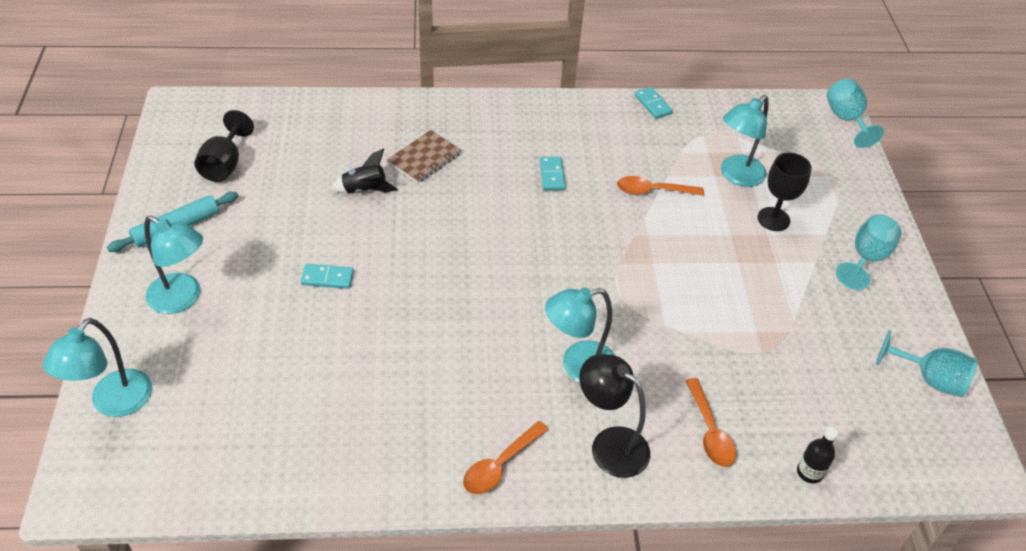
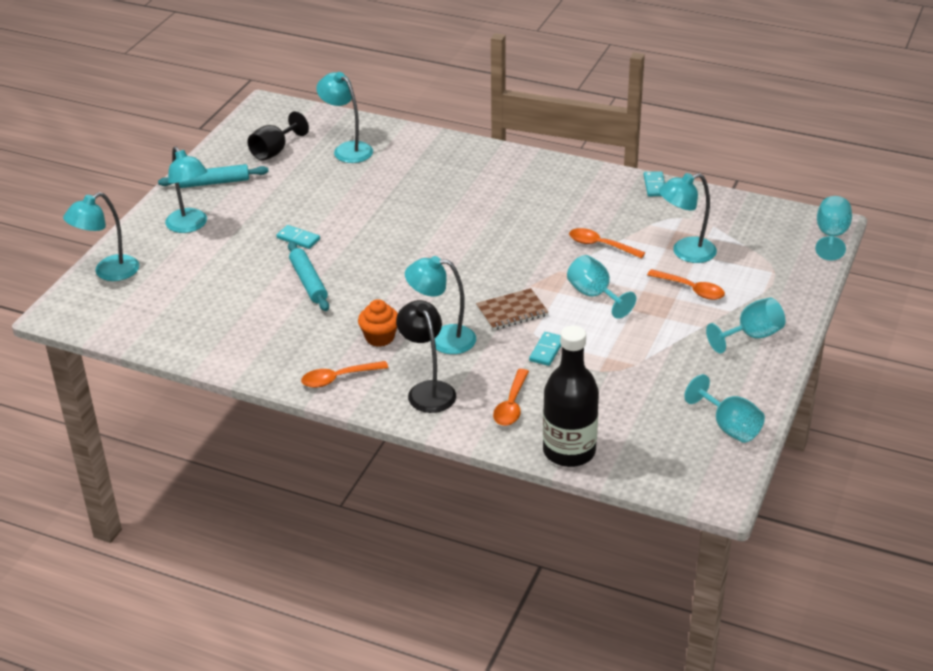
camera: 30 degrees right, 10 degrees down
black rocket [331,148,398,194] -> none
brown notebook [387,130,461,183] -> brown notebook moved to [476,288,548,330]
turquoise domino [540,157,566,190] -> turquoise domino moved to [529,332,561,366]
black goblet [757,153,812,231] -> orange spoon [647,269,725,300]
black bottle [797,427,838,484] -> black bottle [543,325,599,467], size x2.32
none -> turquoise rolling pin [288,242,329,311]
none -> turquoise lamp [316,72,373,163]
none -> orange cupcake [358,299,398,347]
none -> turquoise goblet [567,255,636,319]

